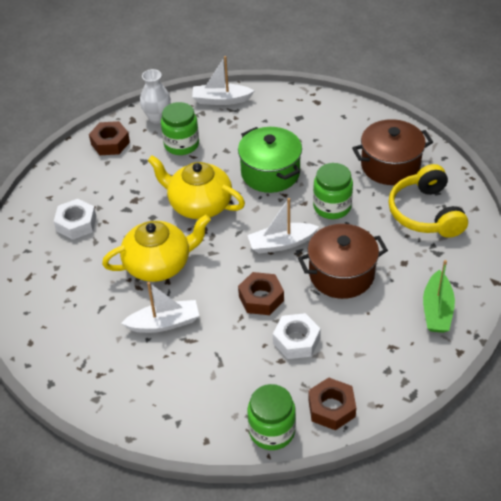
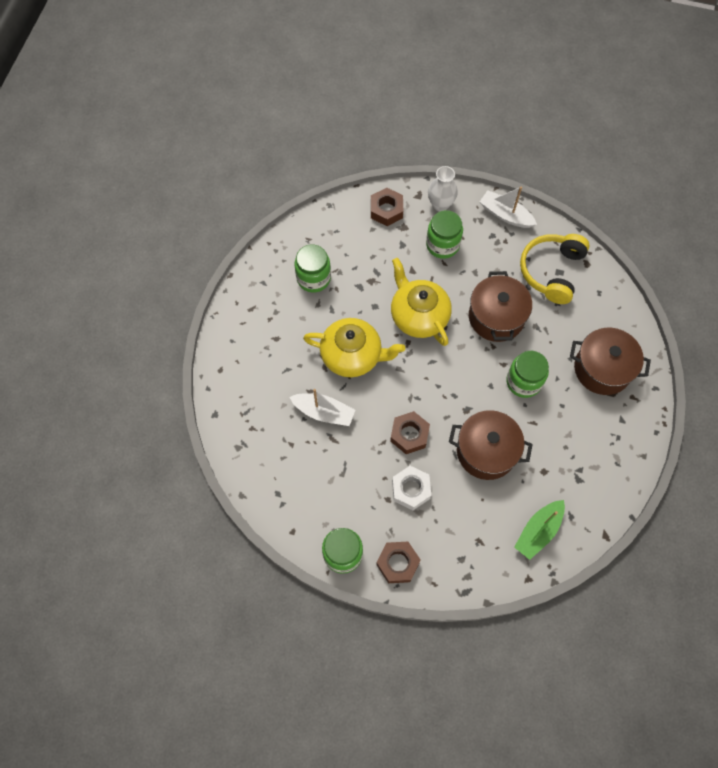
camera: 30 degrees right, 20 degrees up
white nut [54,199,96,240] -> green jar [295,245,331,293]
green pot [238,127,302,193] -> brown pot [469,271,532,342]
white boat [247,198,319,254] -> none
yellow headphones [388,164,468,238] -> yellow headphones moved to [520,234,590,304]

